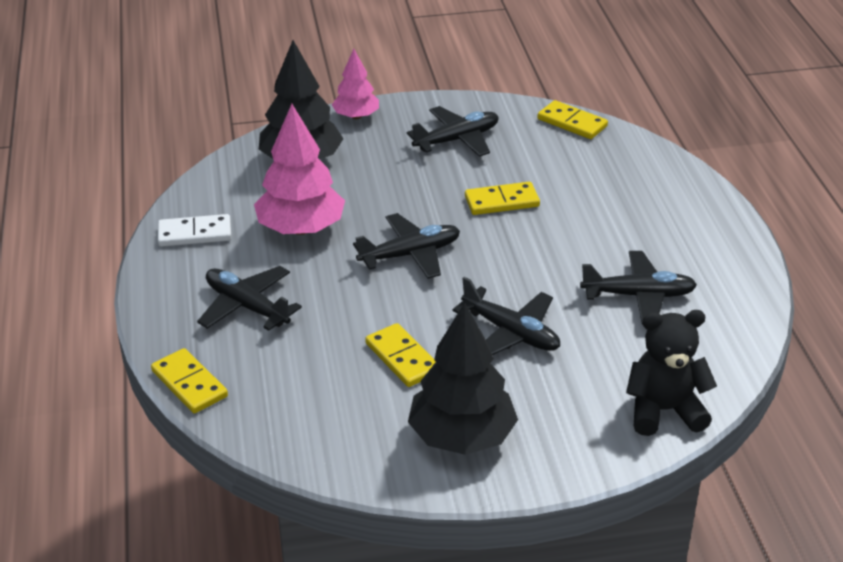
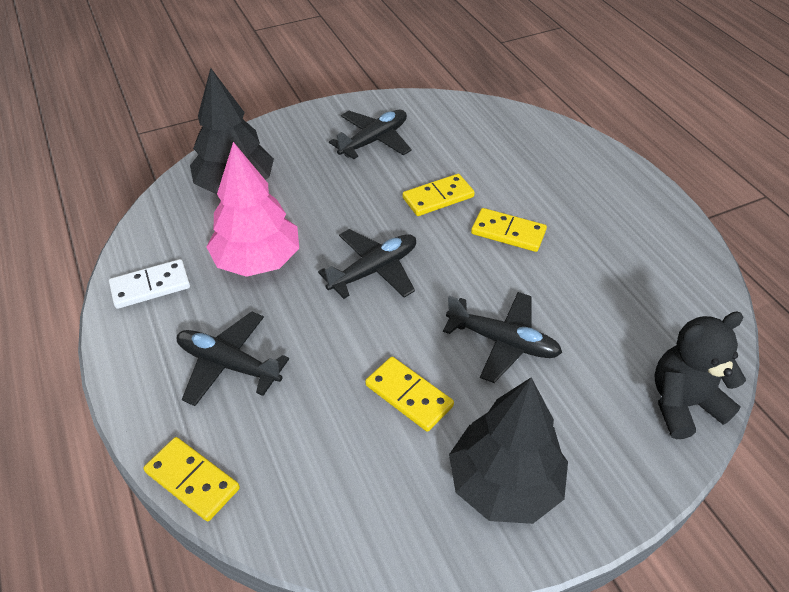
camera: 15 degrees left, 10 degrees up
pink tree [332,49,379,119] -> none
yellow domino [538,100,608,139] -> yellow domino moved to [471,208,547,252]
black plane [580,251,697,323] -> none

